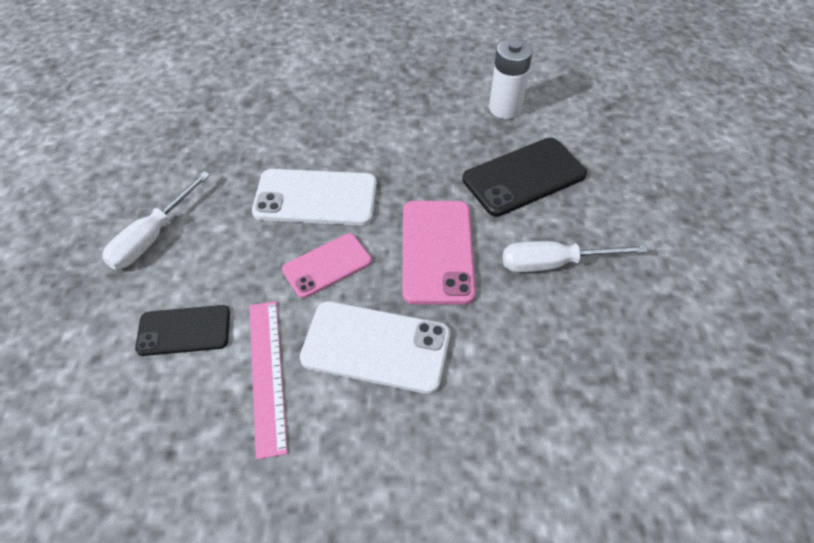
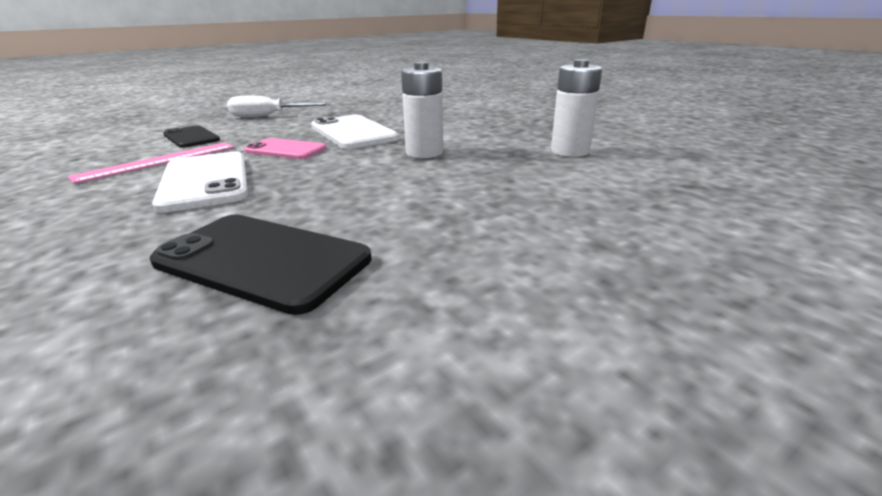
camera: 55 degrees right, 25 degrees down
pink phone [402,201,476,305] -> none
black phone [462,138,587,217] -> black phone moved to [150,215,371,315]
white screwdriver [503,241,648,272] -> none
none -> white battery [401,62,443,158]

